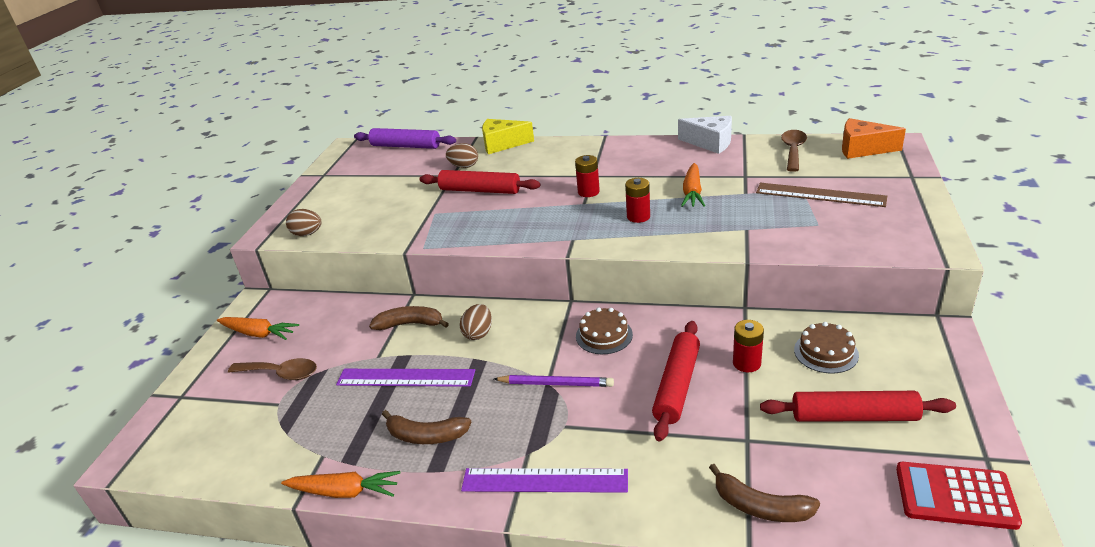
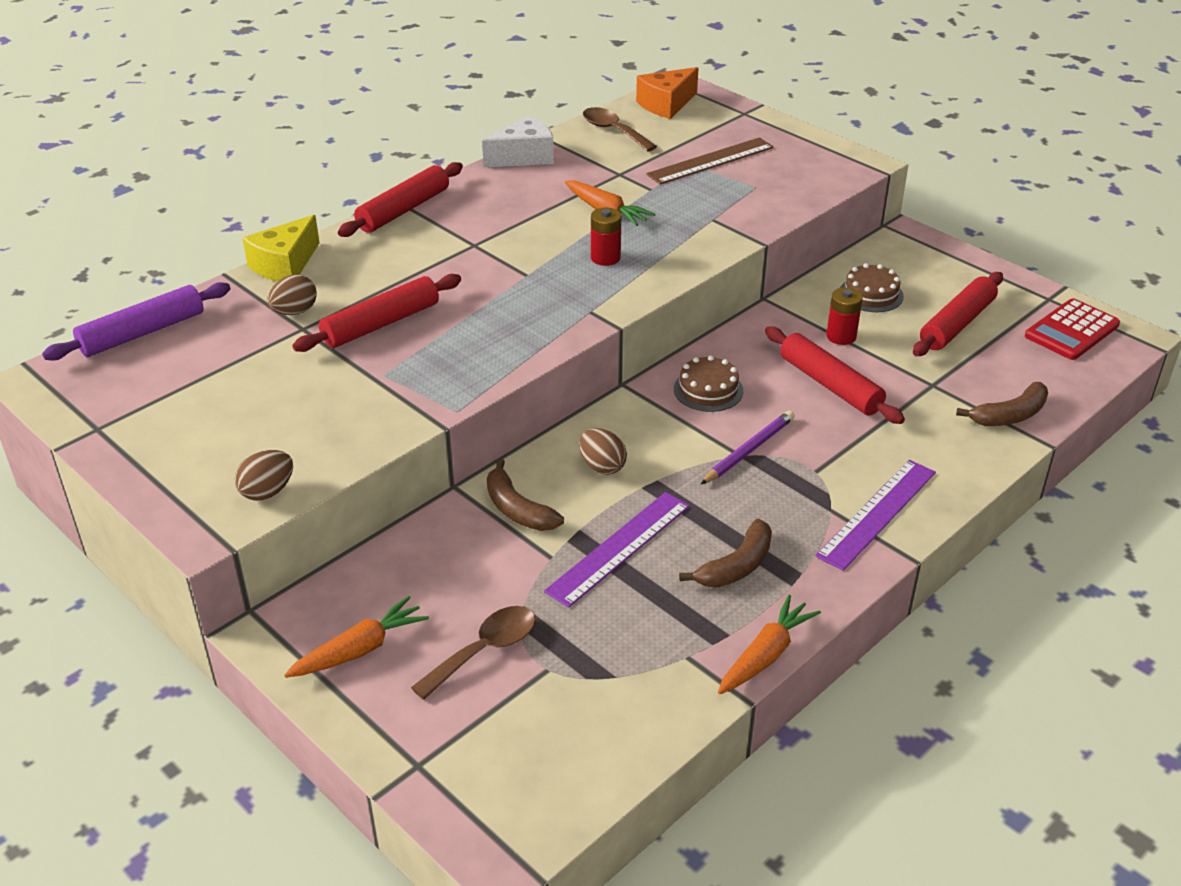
camera: 60 degrees left, 5 degrees up
brown banana [369,306,449,330] -> brown banana turned 75 degrees counterclockwise [487,459,564,531]
red battery [575,155,600,197] -> none
none -> red rolling pin [338,162,463,237]

